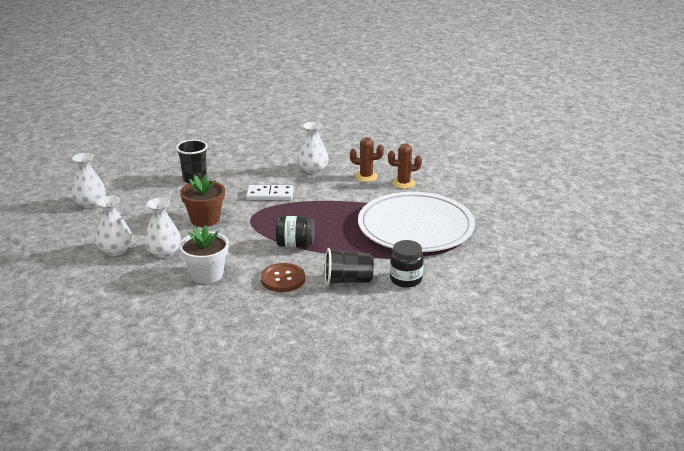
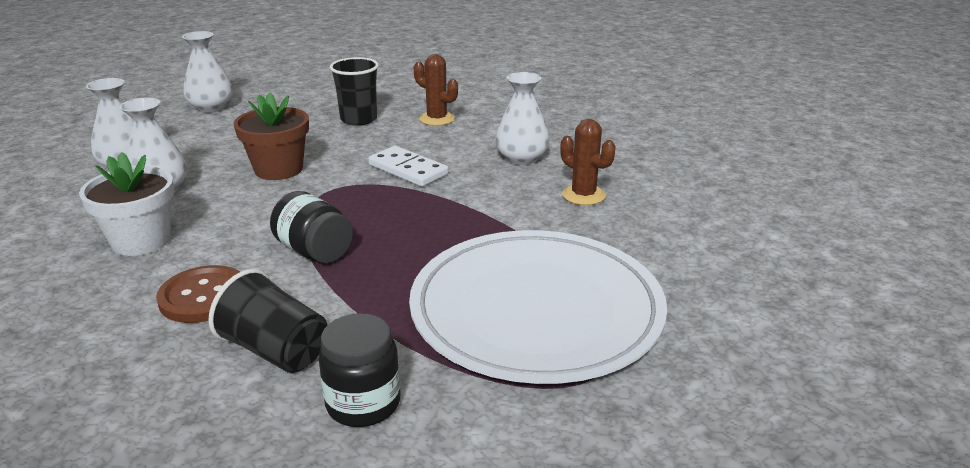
camera: 40 degrees right, 0 degrees up
brown cactus [388,143,422,189] -> brown cactus moved to [414,54,458,126]

